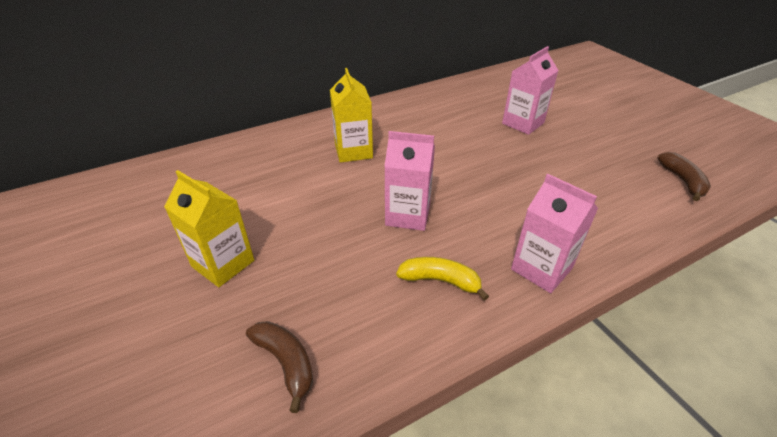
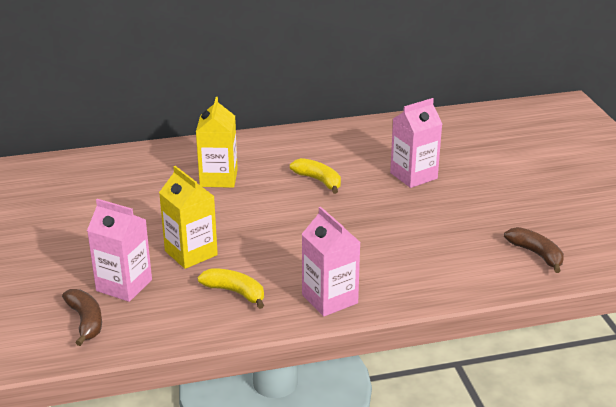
camera: 15 degrees right, 10 degrees down
yellow carton [164,170,254,287] -> yellow carton moved to [159,166,218,269]
pink carton [384,131,435,231] -> pink carton moved to [87,199,152,302]
brown banana [657,152,711,201] -> brown banana turned 45 degrees counterclockwise [504,227,564,273]
none -> yellow banana [290,158,341,194]

